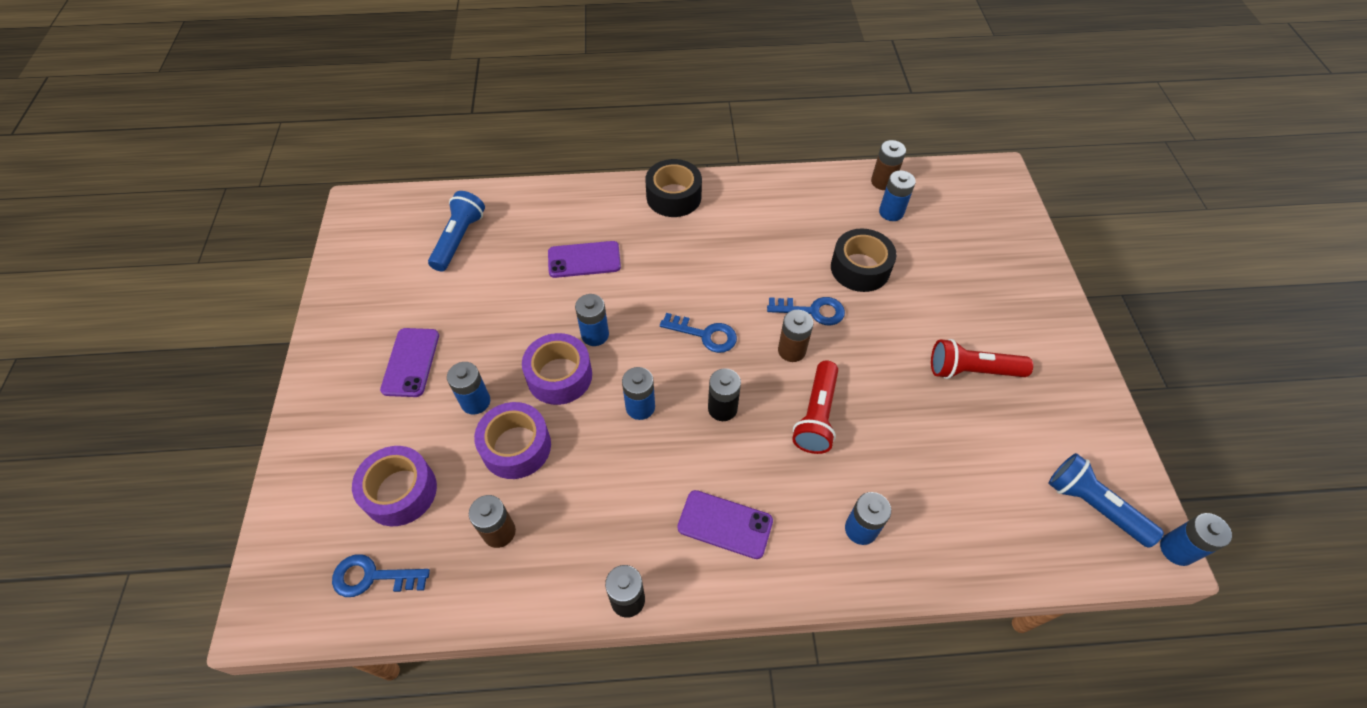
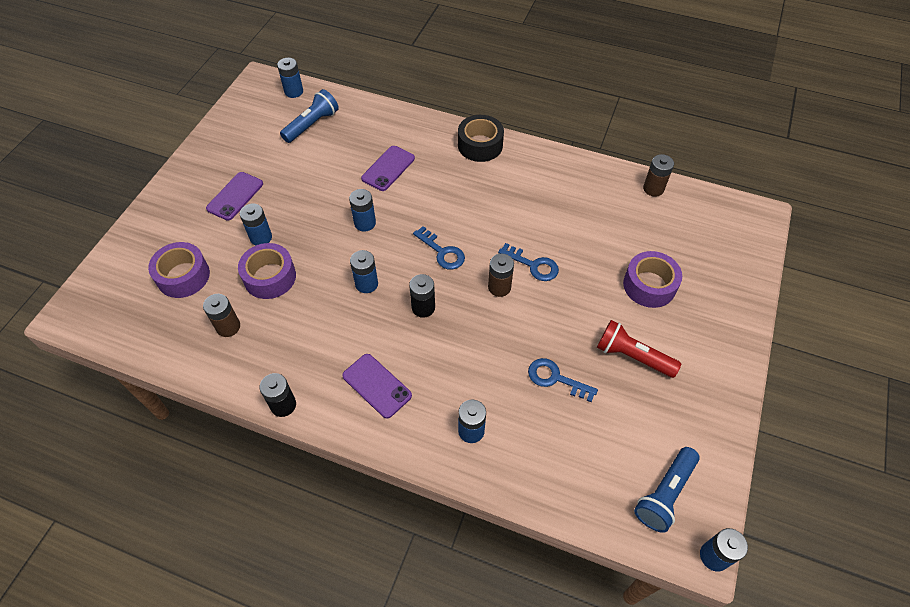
camera: 25 degrees right, 0 degrees up
blue key [332,554,430,597] -> blue key moved to [528,358,598,402]
purple tape [522,333,592,405] -> purple tape moved to [623,251,682,308]
purple phone [548,241,621,278] -> purple phone turned 75 degrees counterclockwise [361,146,415,191]
red flashlight [792,361,838,454] -> none
black tape [831,228,897,292] -> none
blue battery [879,170,916,221] -> blue battery moved to [277,58,303,98]
blue flashlight [1049,453,1164,548] -> blue flashlight turned 120 degrees counterclockwise [634,447,700,533]

